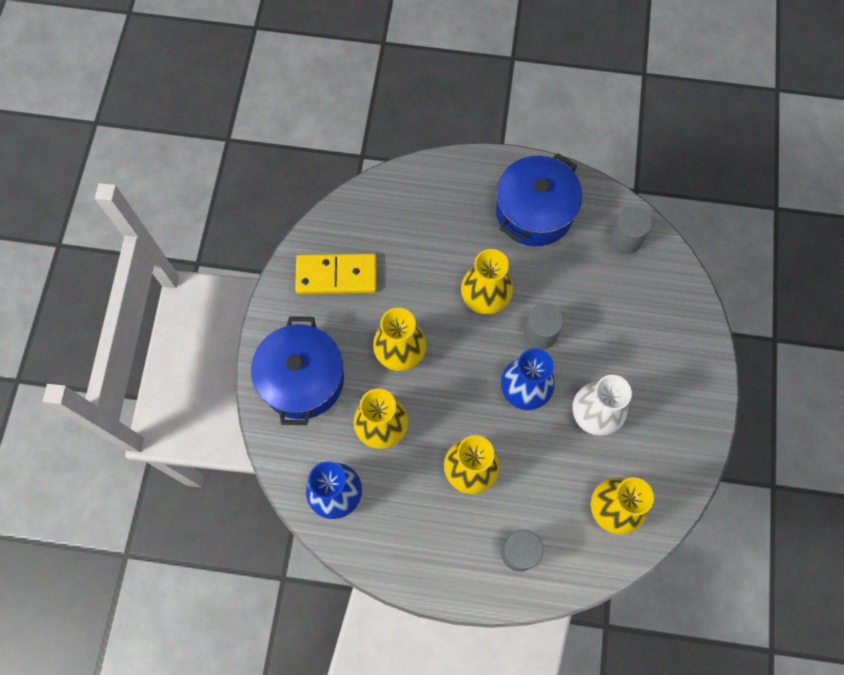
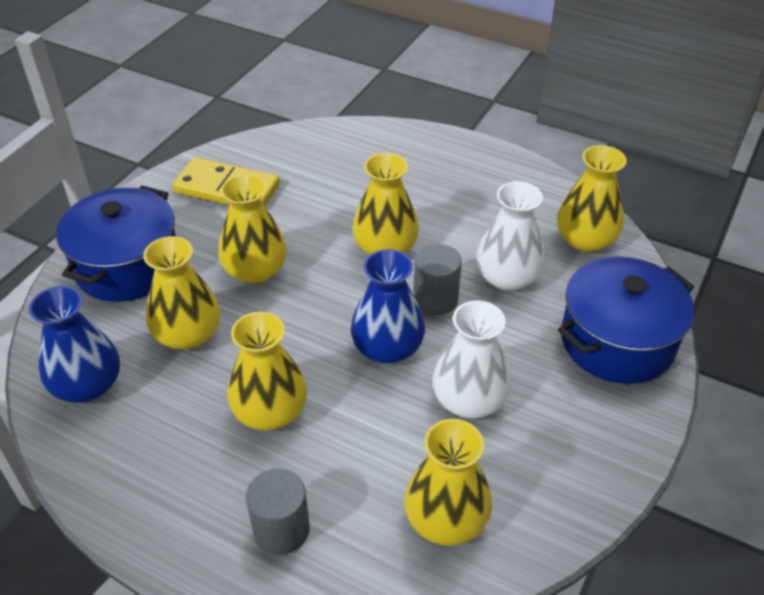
camera: 20 degrees right, 25 degrees down
blue pot [496,153,583,246] -> blue pot moved to [558,257,694,384]
grey cylinder [610,207,652,254] -> yellow vase [557,145,627,252]
none -> white vase [476,181,545,291]

